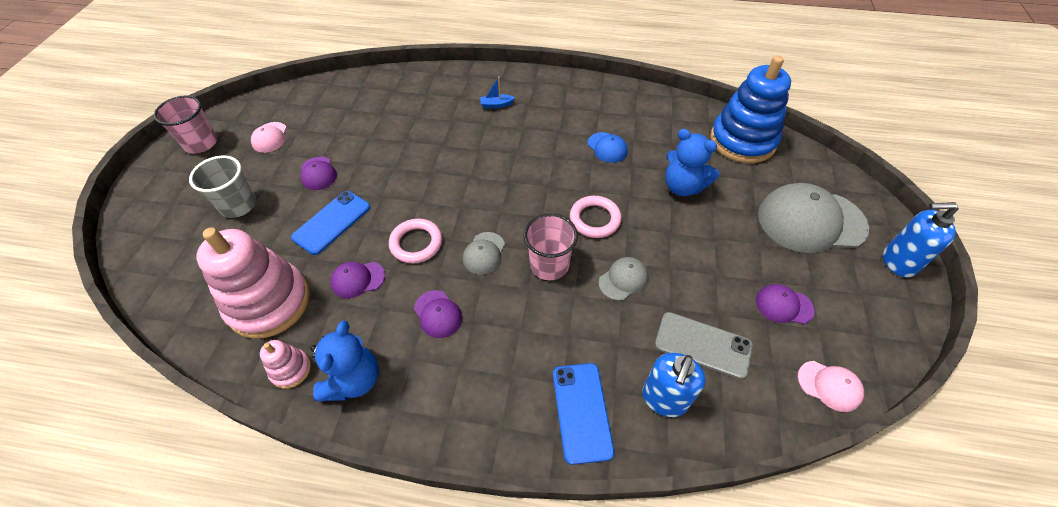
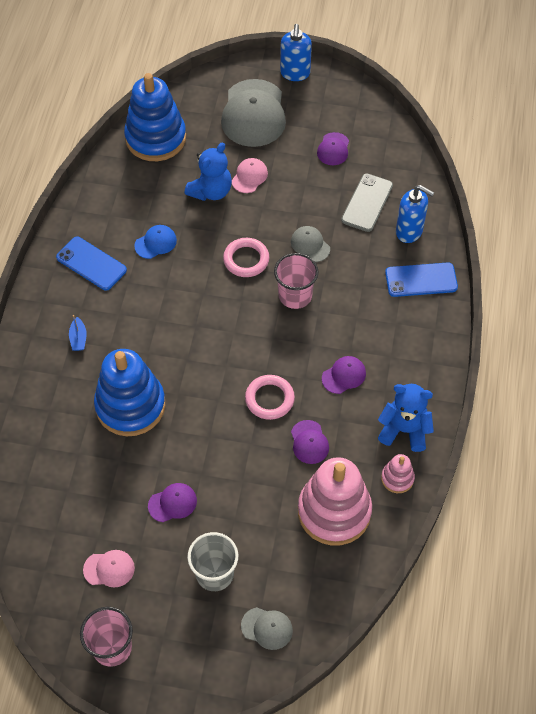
camera: 90 degrees left, 5 degrees up
blue phone [291,191,370,255] -> blue phone moved to [56,237,127,291]
grey cap [463,232,505,275] -> grey cap moved to [241,607,293,650]
pink cap [798,361,864,412] -> pink cap moved to [232,158,268,193]
none -> blue stacking toy [94,349,165,436]

